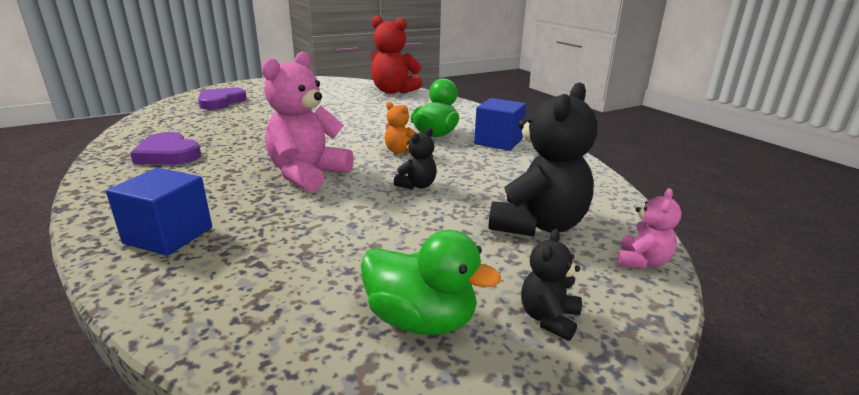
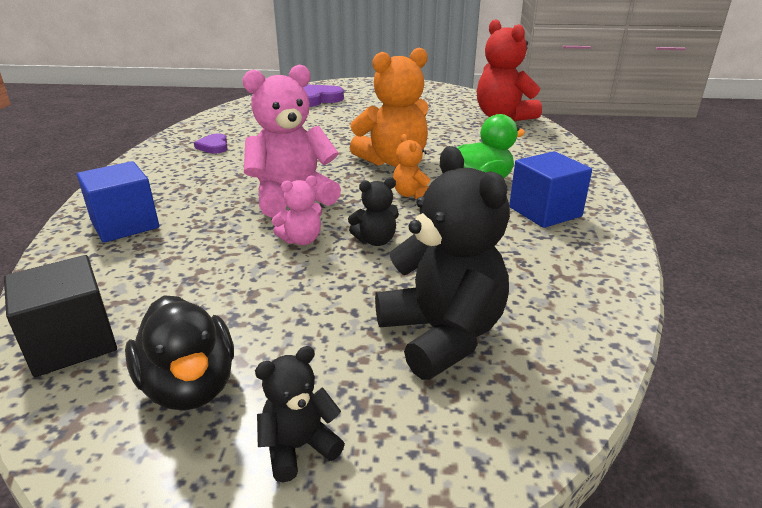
camera: 35 degrees right, 5 degrees up
purple heart [130,132,201,165] -> purple heart [194,133,228,154], size x0.58
green duck [361,230,501,335] -> black duck [125,295,234,411]
black teddy bear [489,82,598,237] -> black teddy bear turned 90 degrees counterclockwise [375,146,510,380]
pink teddy bear [618,188,682,269] -> pink teddy bear moved to [272,176,322,245]
none -> black cube [4,255,117,377]
none -> orange teddy bear [350,48,429,167]

